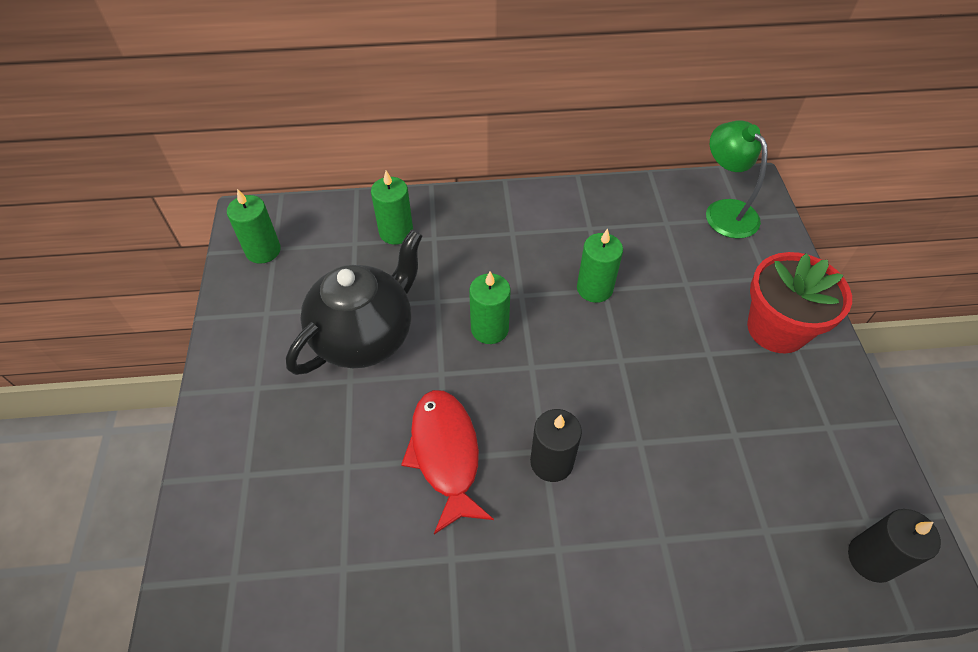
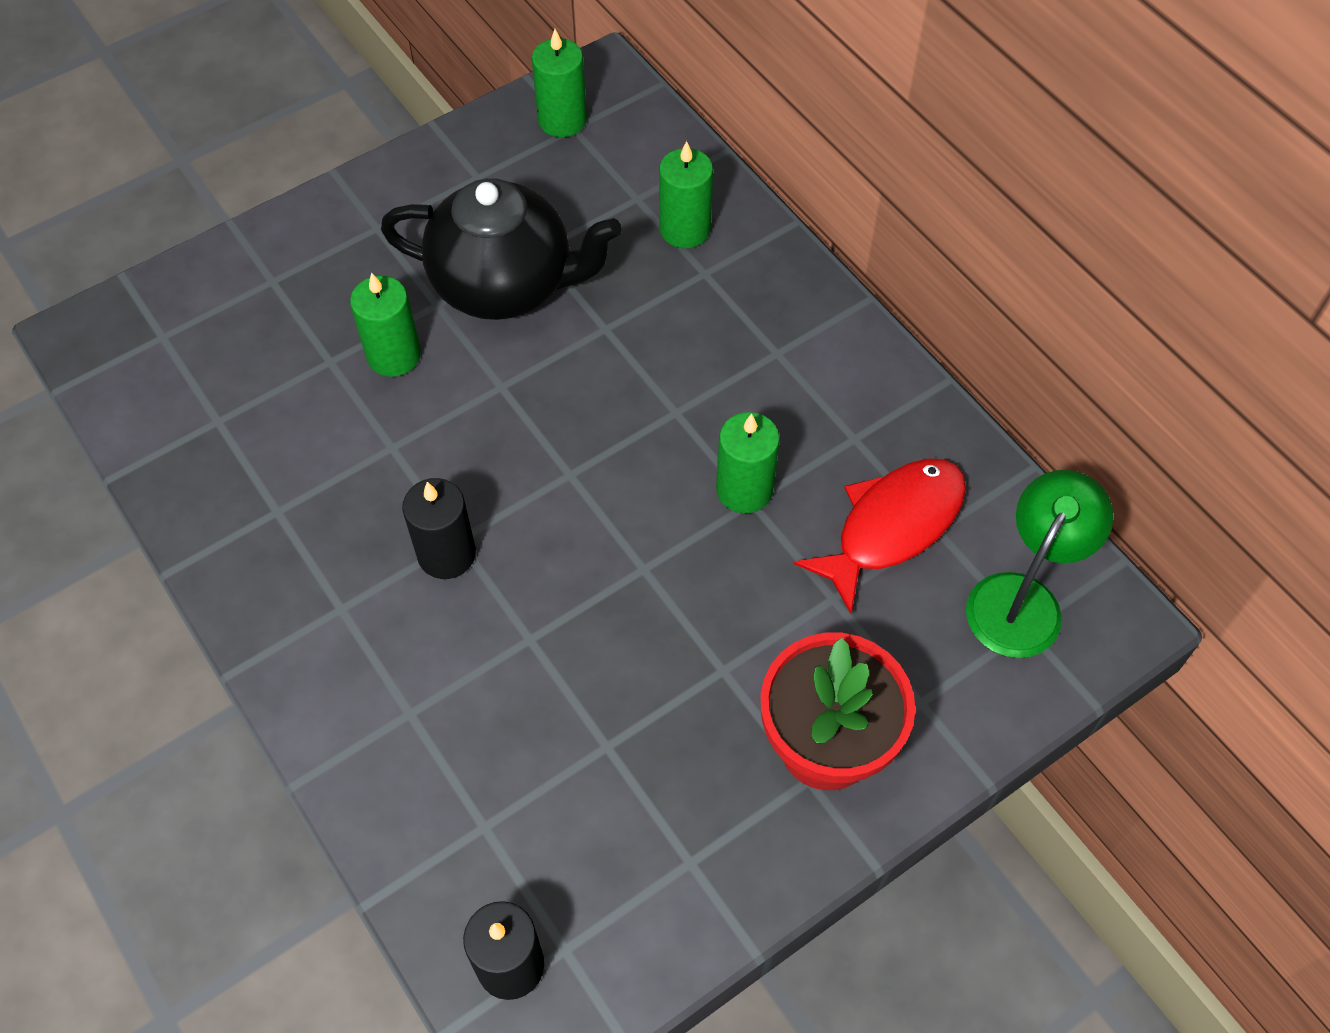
camera: 60 degrees right, 5 degrees up
red fish [401,390,494,534] -> red fish moved to [794,459,966,614]
green candle [469,272,511,344] -> green candle moved to [350,272,421,377]

